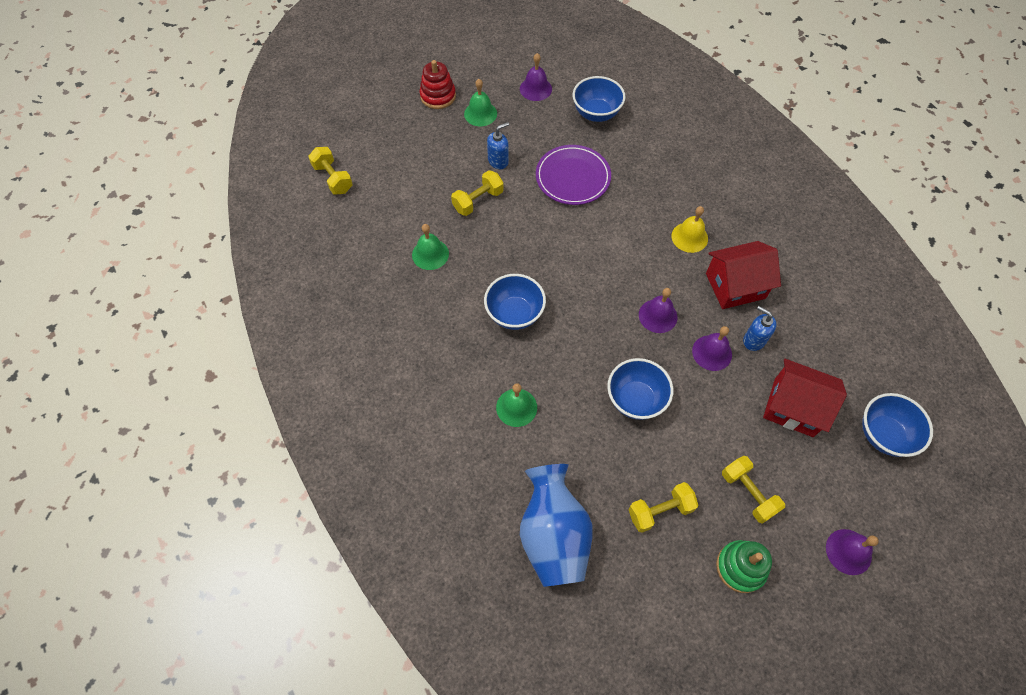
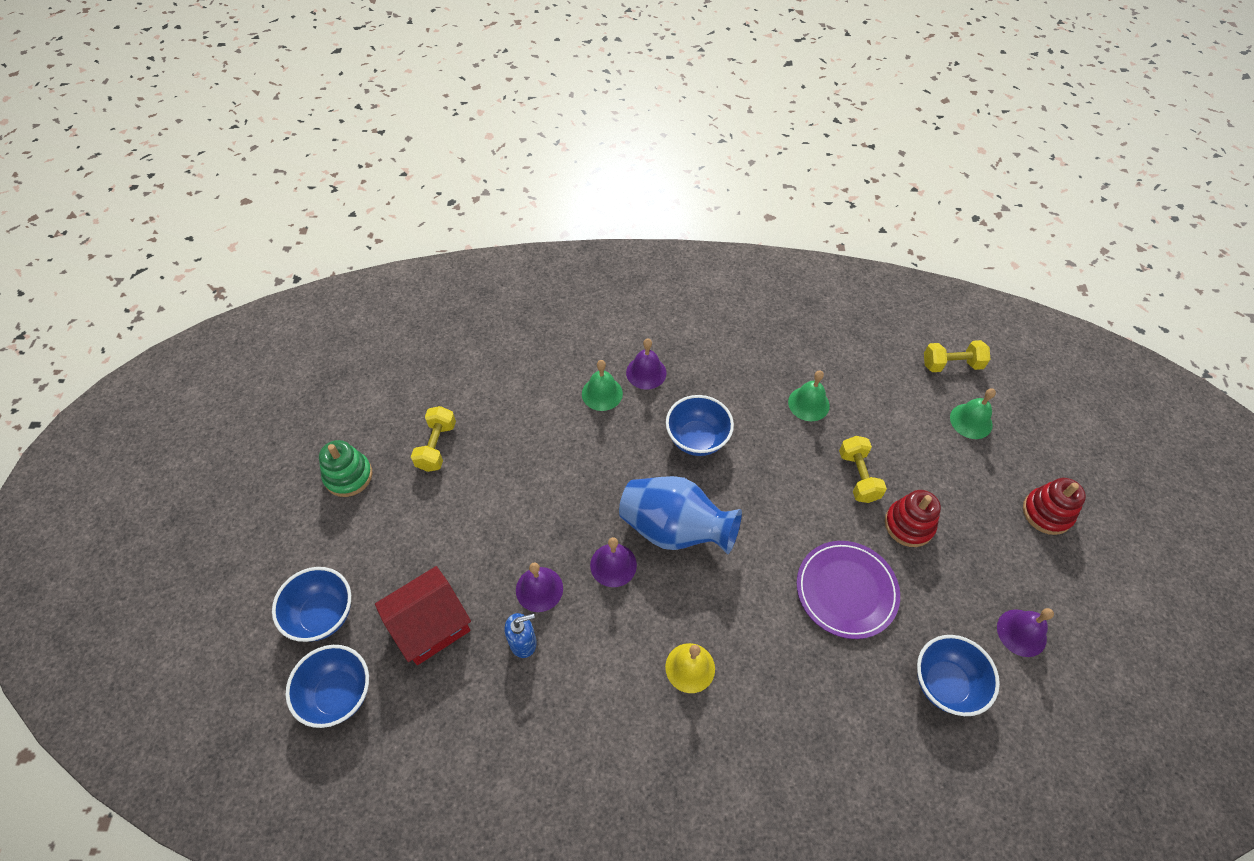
camera: 120 degrees right, 5 degrees down
green bell [464,79,497,126] -> green bell moved to [950,388,996,439]
blue soap dispenser [487,122,509,169] -> red stacking toy [885,490,941,547]
blue vase [520,464,593,587] -> blue vase moved to [619,476,742,554]
blue bowl [607,358,673,420] -> blue bowl moved to [272,567,351,642]
red house [706,241,781,309] -> none
yellow dumbbell [722,456,785,524] -> none
purple bell [826,529,879,575] -> purple bell moved to [626,338,666,389]

